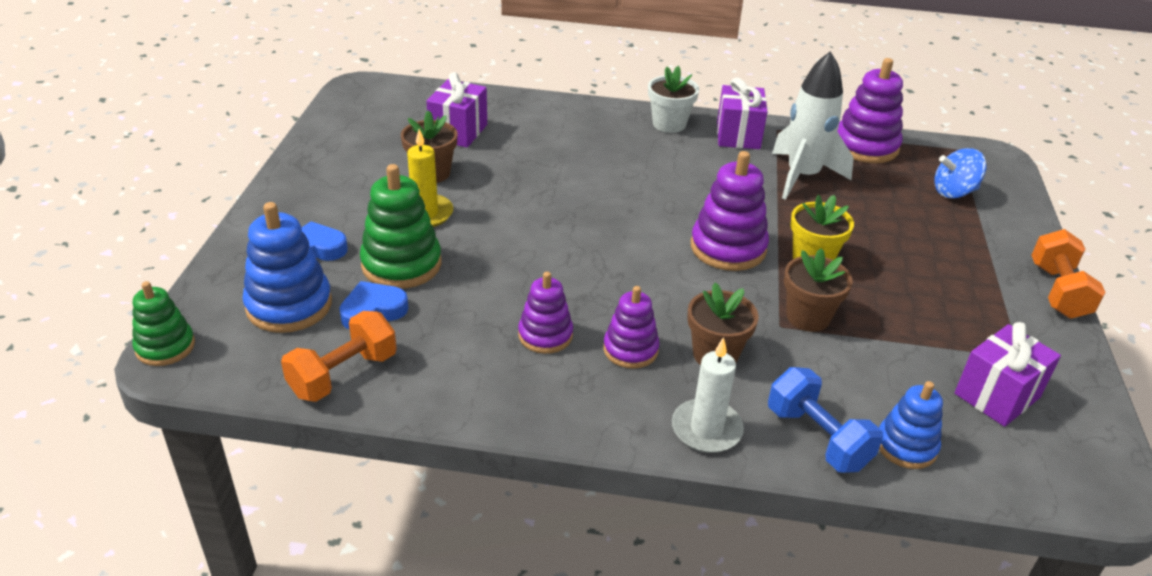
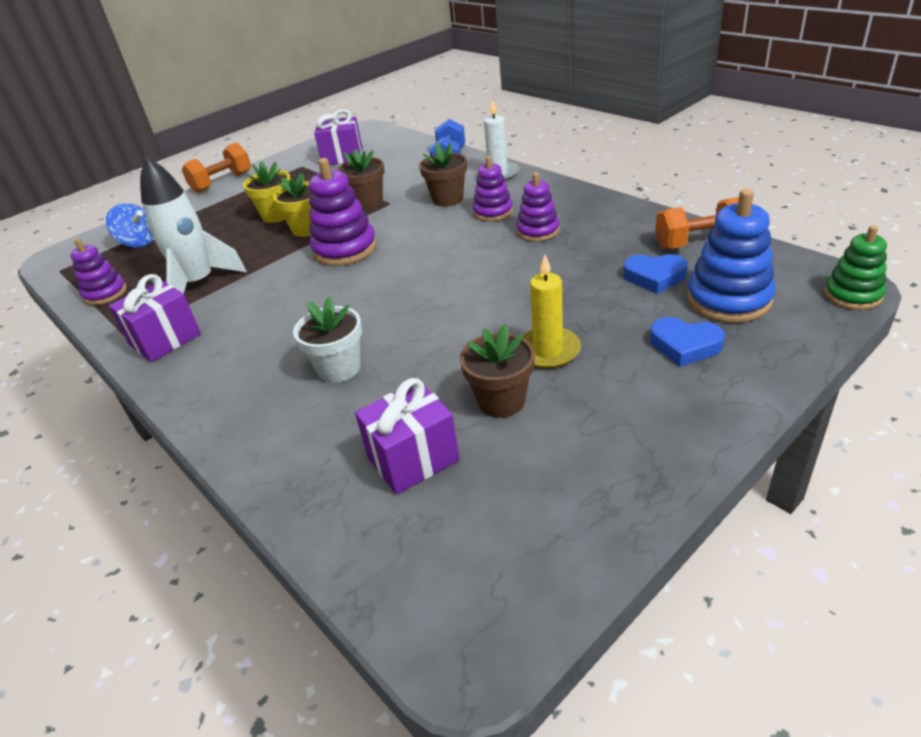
camera: 135 degrees left, 0 degrees up
green stacking toy [360,164,441,289] -> none
white flower pot [648,66,699,133] -> white flower pot moved to [293,297,362,383]
purple stacking toy [837,58,903,163] -> purple stacking toy [71,238,127,305], size x0.64
blue stacking toy [879,381,943,469] -> none
none -> yellow flower pot [243,161,290,223]

